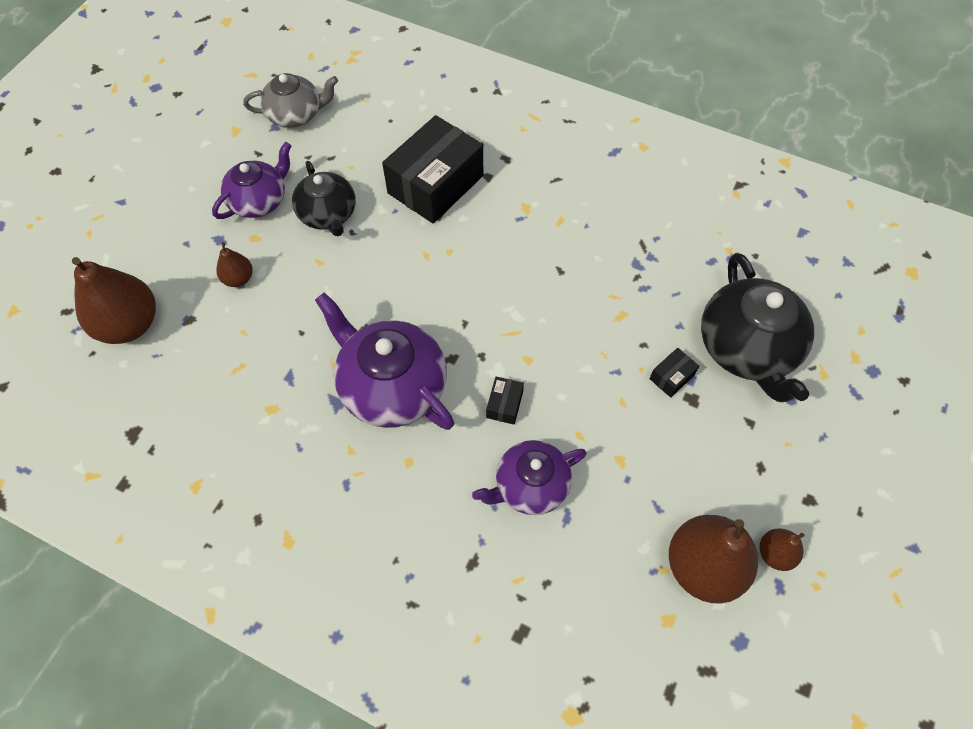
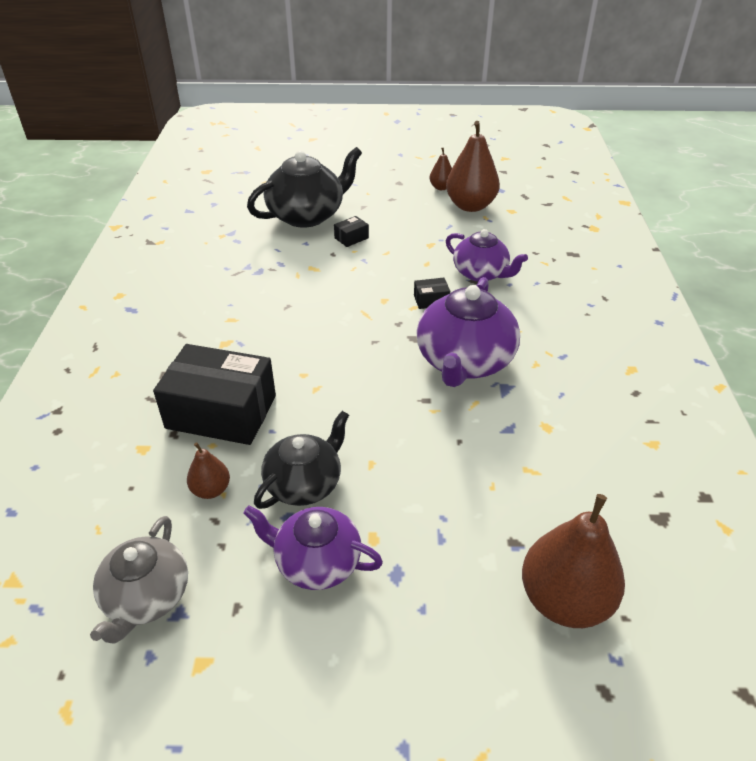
camera: 115 degrees left, 20 degrees down
brown pear [216,242,253,287] -> brown pear moved to [187,442,230,499]
grey teapot [243,73,338,128] -> grey teapot turned 135 degrees counterclockwise [90,516,188,643]
black box [650,348,699,397] -> black box turned 60 degrees counterclockwise [334,216,369,247]

